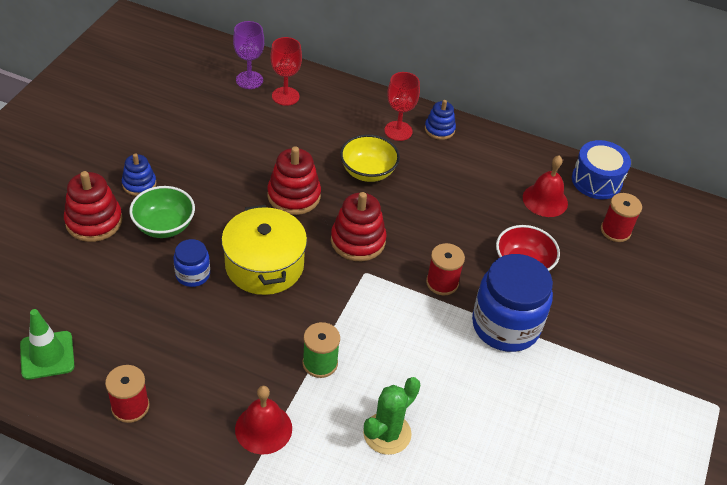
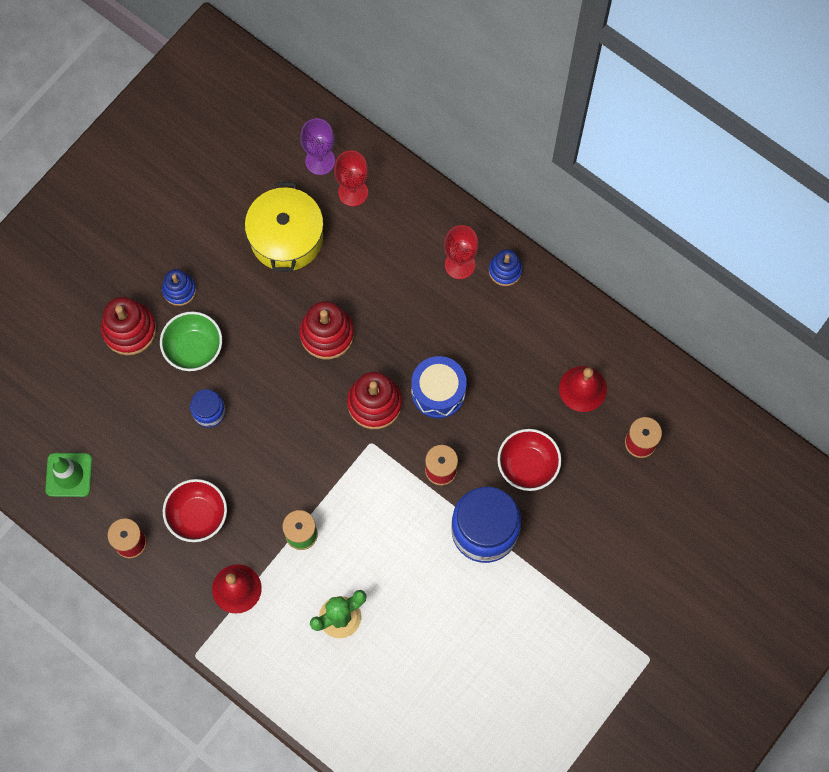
camera: 20 degrees right, 25 degrees up
yellow pot [221,205,307,295] -> yellow pot moved to [245,182,324,271]
yellow bowl [340,135,400,182] -> none
blue drum [572,140,631,199] -> blue drum moved to [411,356,467,418]
none -> red bowl [163,479,227,542]

